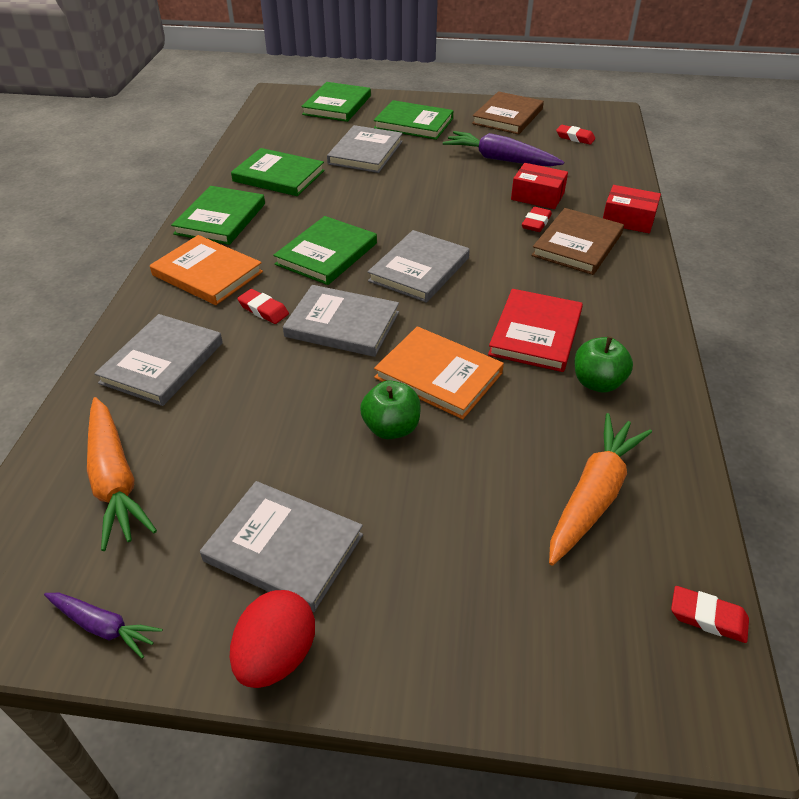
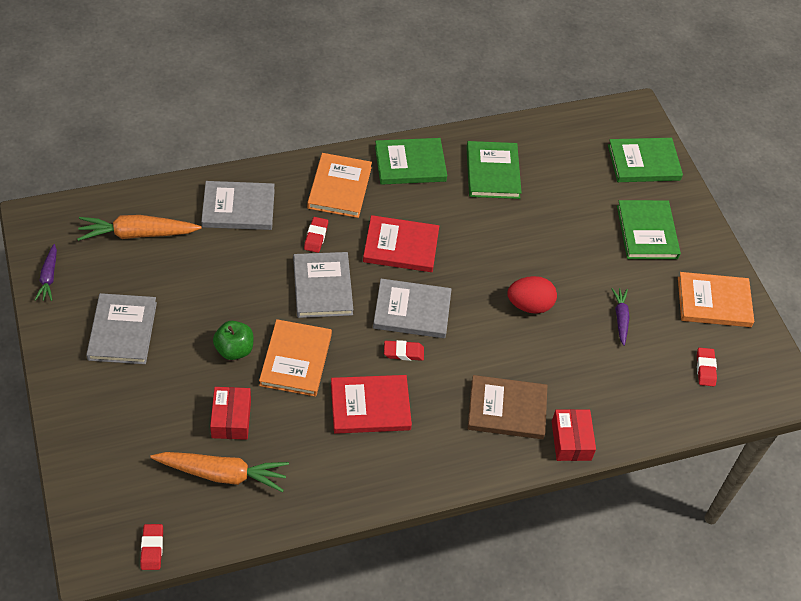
camera: 60 degrees right, 10 degrees up
orange carrot [87,397,157,551] -> orange carrot turned 45 degrees clockwise [78,215,202,241]
red egg [230,590,315,688] -> red egg moved to [507,276,557,314]
green book [273,216,377,285] -> red book [363,215,439,272]
grey book [327,125,403,173] -> none
purple carrot [443,131,564,167] -> purple carrot [611,288,630,346], size x0.56
brown book [472,91,544,134] -> orange book [678,272,754,327]
red box [511,163,568,209] -> red box moved to [210,387,251,440]
red eraser [522,207,552,232] -> red eraser moved to [384,340,424,361]
green apple [575,336,633,392] -> none

